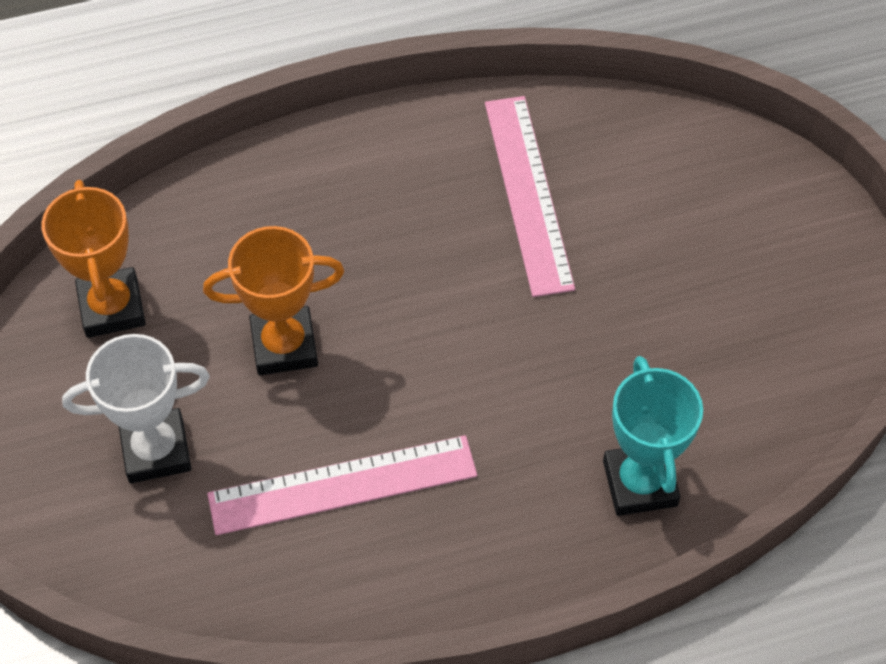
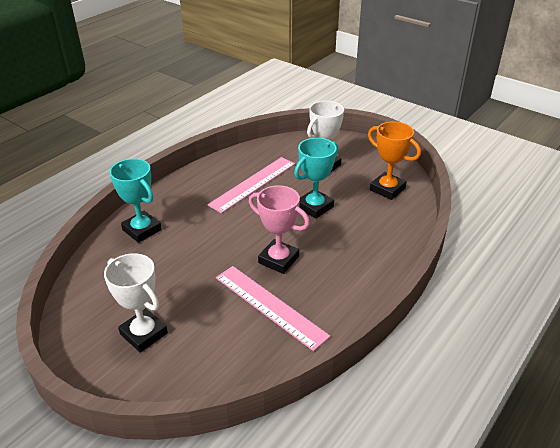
camera: 145 degrees right, 20 degrees down
orange trophy [203,226,344,375] -> turquoise trophy [294,138,338,219]
none -> white trophy [104,253,168,353]
none -> pink trophy [249,185,310,274]

